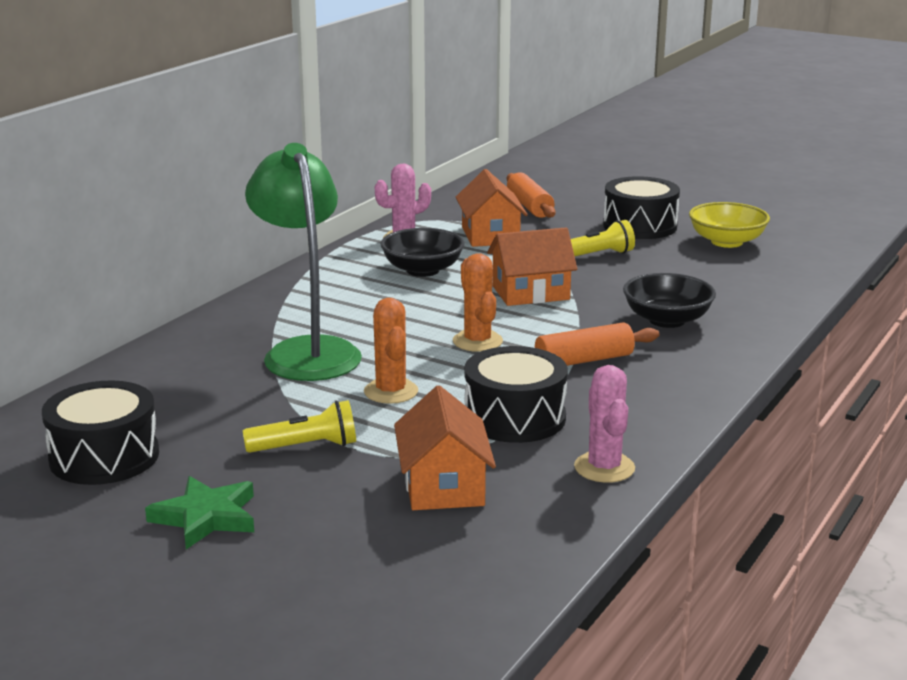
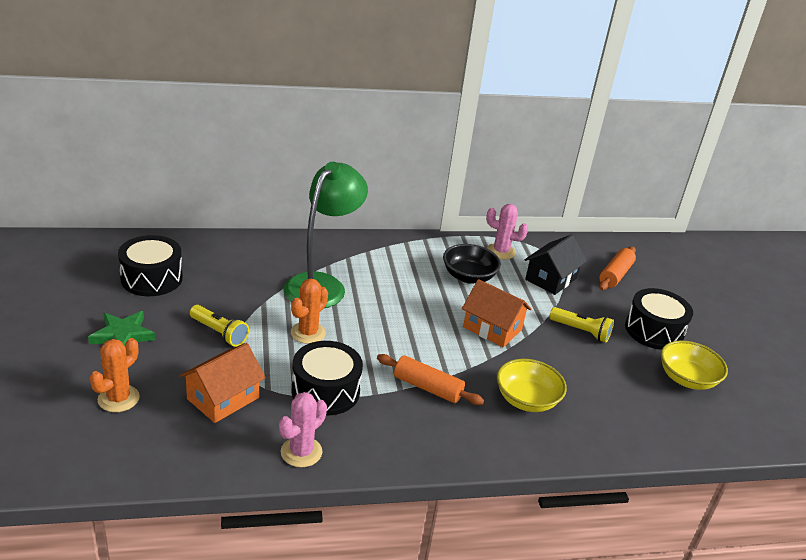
camera: 45 degrees right, 10 degrees up
orange cactus [453,253,503,352] -> orange cactus moved to [90,338,140,412]
orange house [455,169,528,247] -> black house [524,234,587,295]
black bowl [623,273,716,328] -> yellow bowl [497,359,567,412]

